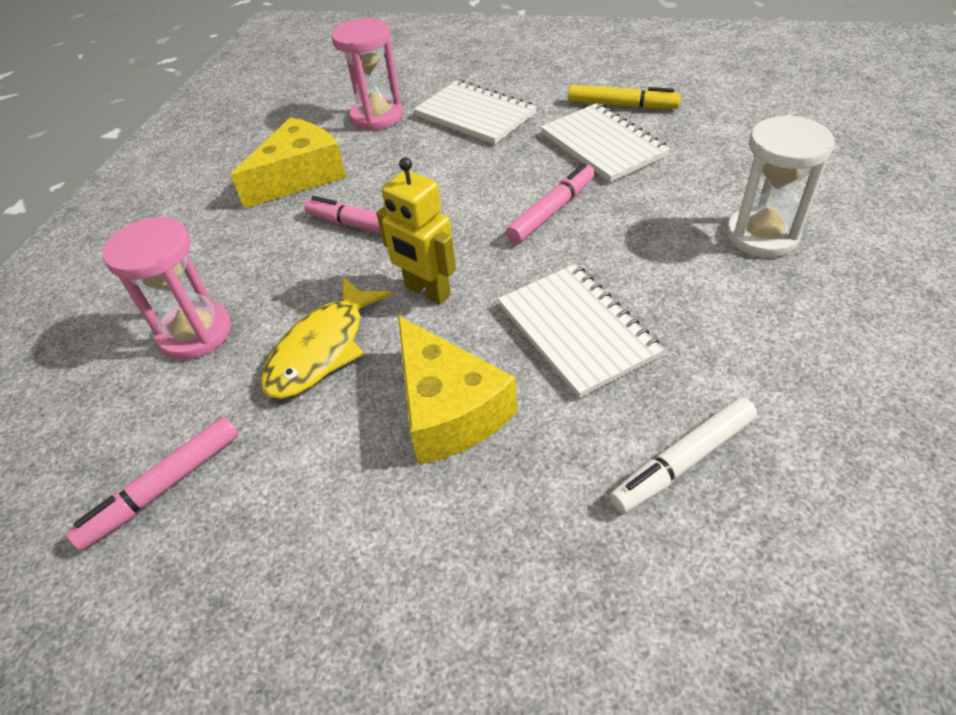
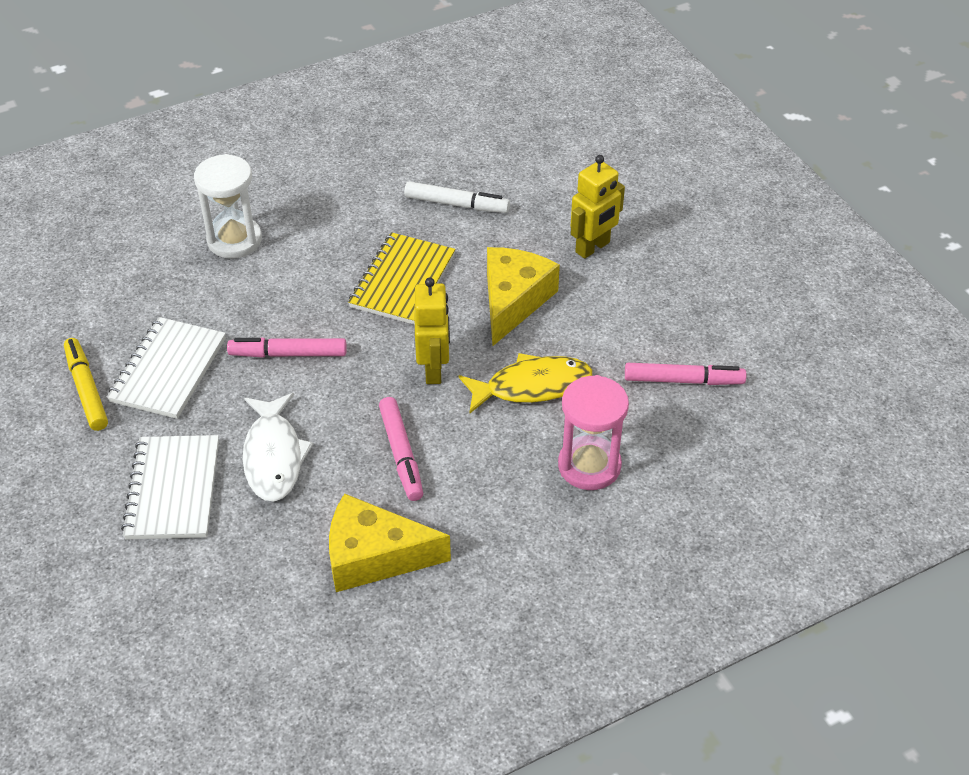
camera: 135 degrees left, 0 degrees up
pink hourglass [331,18,403,131] -> none
white notebook [498,264,664,398] -> yellow notebook [348,232,455,325]
none -> white fish [243,393,313,501]
none -> yellow robot [571,155,625,259]

